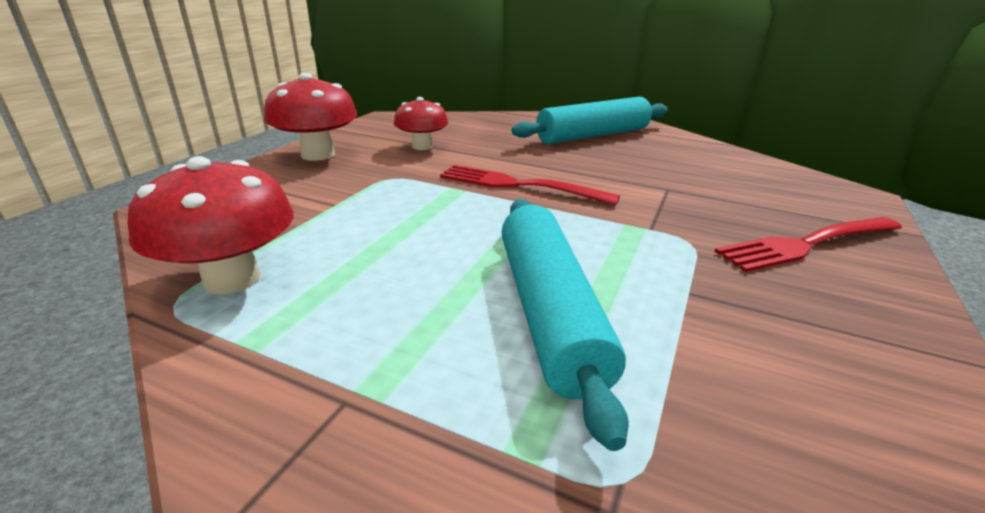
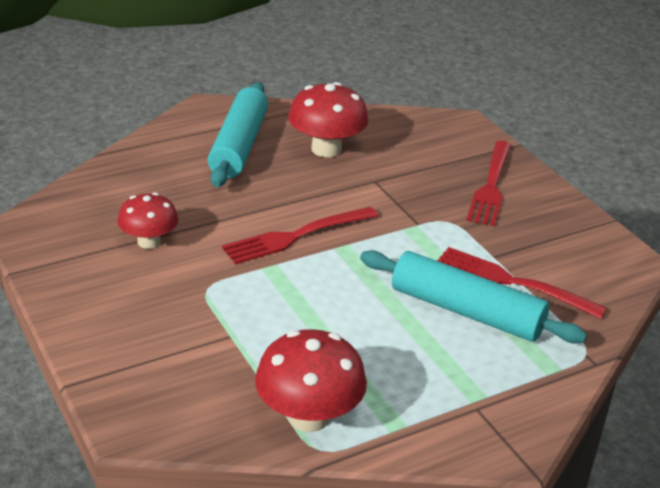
camera: 55 degrees left, 5 degrees up
red mushroom [264,73,357,161] -> red mushroom moved to [288,82,368,157]
none -> red fork [437,247,607,319]

